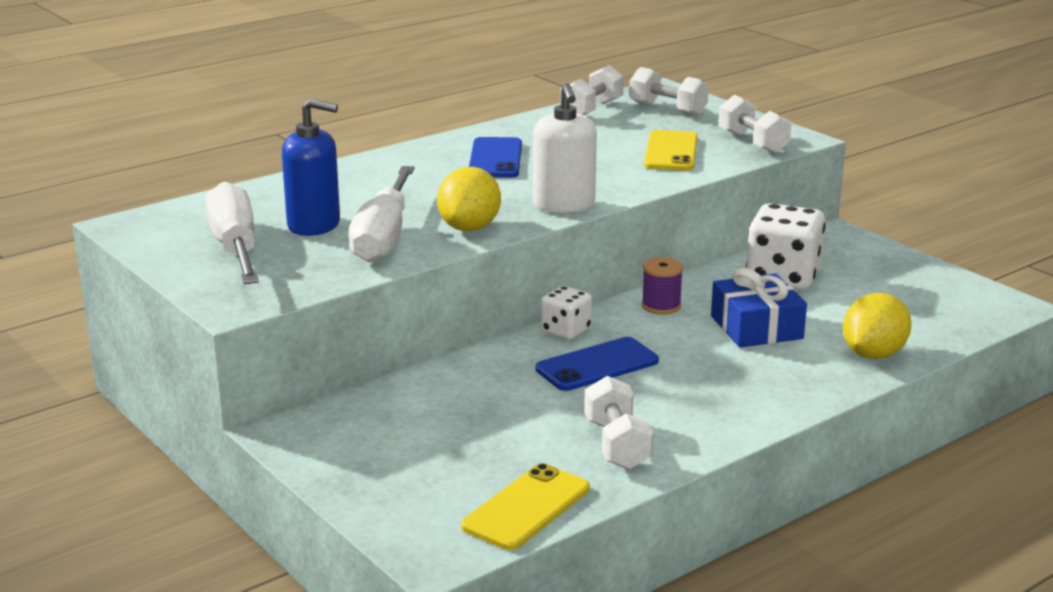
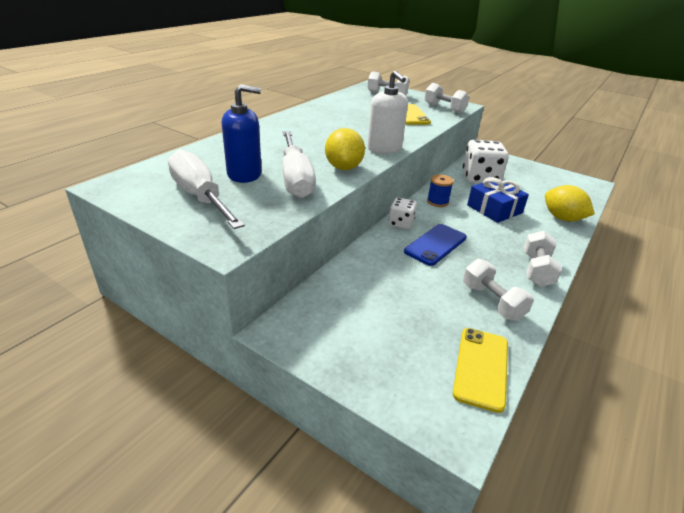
camera: 20 degrees left, 10 degrees up
blue phone [469,137,522,178] -> none
white dumbbell [560,65,624,115] -> white dumbbell moved to [524,231,562,287]
purple spool [642,257,683,315] -> blue spool [427,174,454,207]
yellow lemon [843,293,912,359] -> yellow lemon turned 60 degrees counterclockwise [545,185,595,222]

